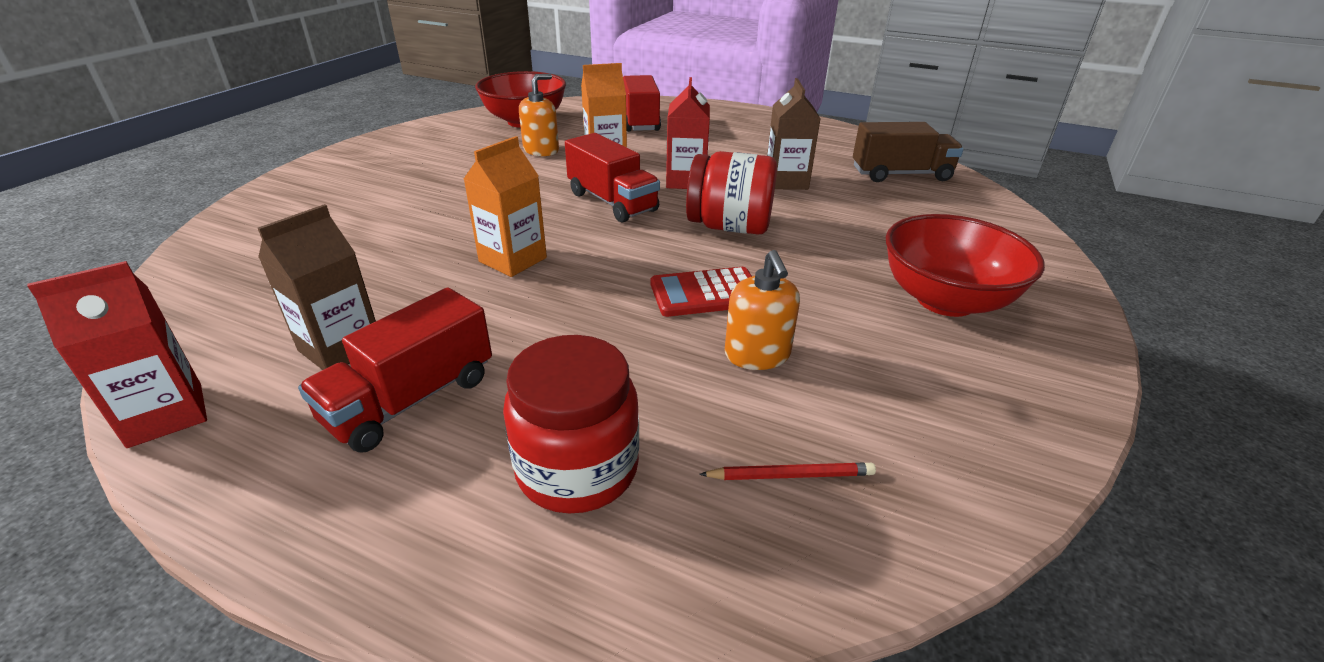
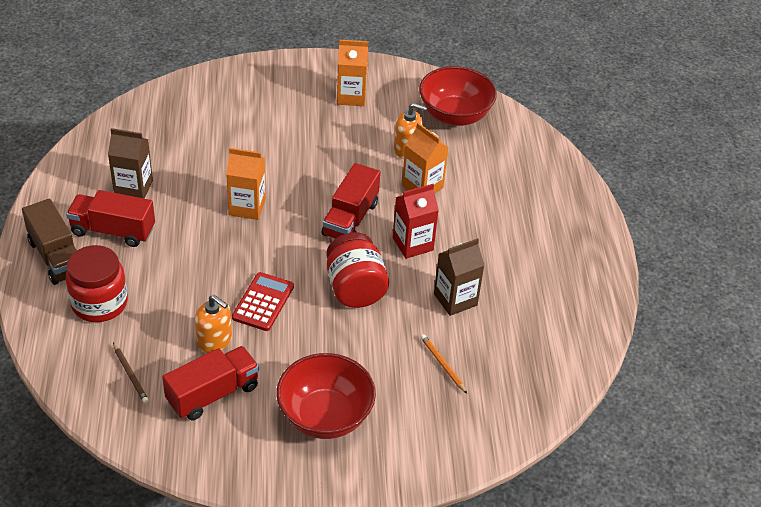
camera: 60 degrees right, 10 degrees up
red carton [27,261,207,448] -> none
red truck [623,75,661,132] -> red truck moved to [162,346,259,421]
red calculator [651,267,752,317] -> red calculator turned 60 degrees clockwise [232,272,294,331]
red pencil [699,463,876,480] -> brown pencil [113,343,149,404]
orange soap dispenser [725,250,800,370] -> orange soap dispenser turned 105 degrees counterclockwise [195,295,232,353]
brown truck [853,122,964,182] -> brown truck moved to [22,199,77,285]
none -> orange carton [337,40,368,106]
none -> orange pencil [421,334,467,394]

